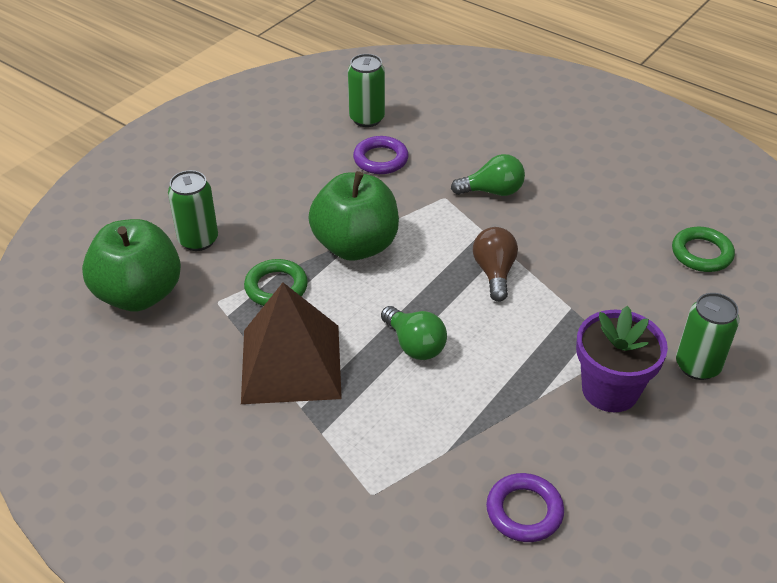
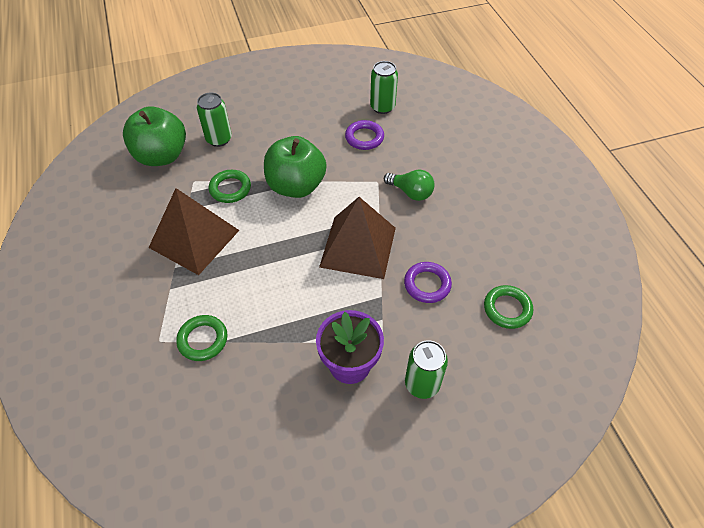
camera: 35 degrees right, 10 degrees up
green light bulb [381,306,447,360] -> none
brown light bulb [473,227,518,302] -> brown pyramid [319,197,396,279]
purple ring [486,473,564,542] -> purple ring moved to [404,262,452,303]
none -> green ring [176,315,227,361]

